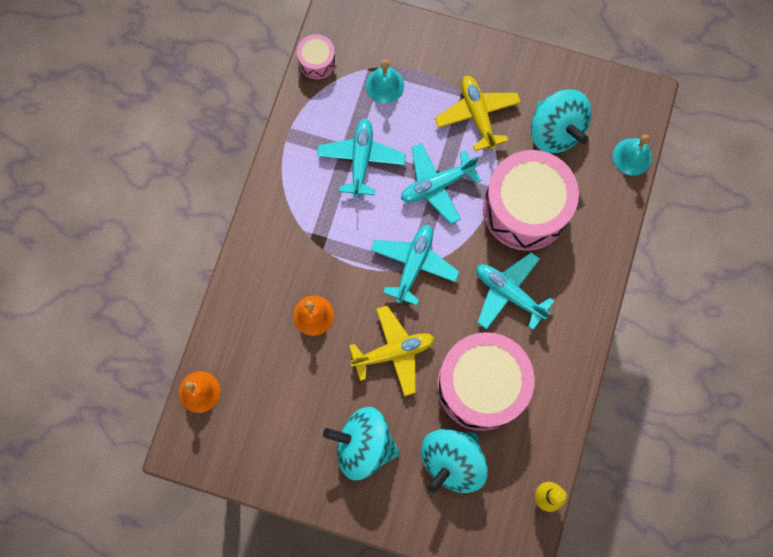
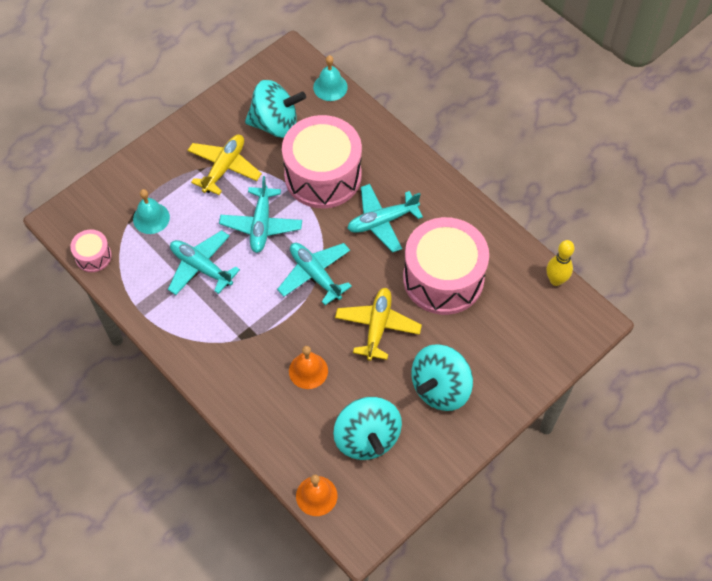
camera: 60 degrees left, 15 degrees down
turquoise spinning top [421,429,488,493] -> turquoise spinning top moved to [333,397,402,460]
yellow plane [435,76,521,151] -> yellow plane turned 105 degrees clockwise [187,135,262,195]

